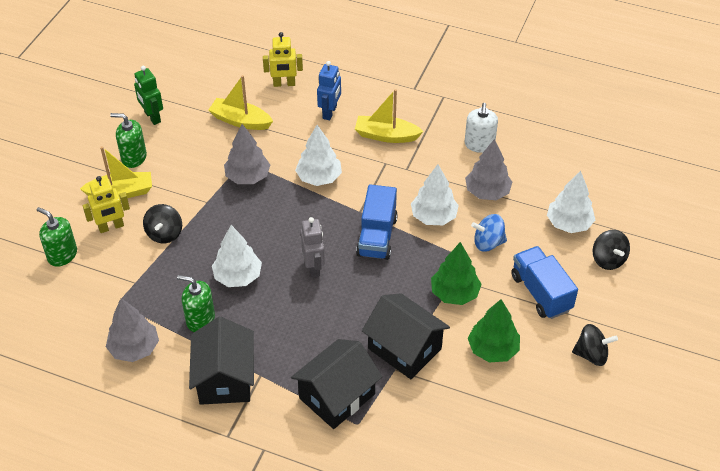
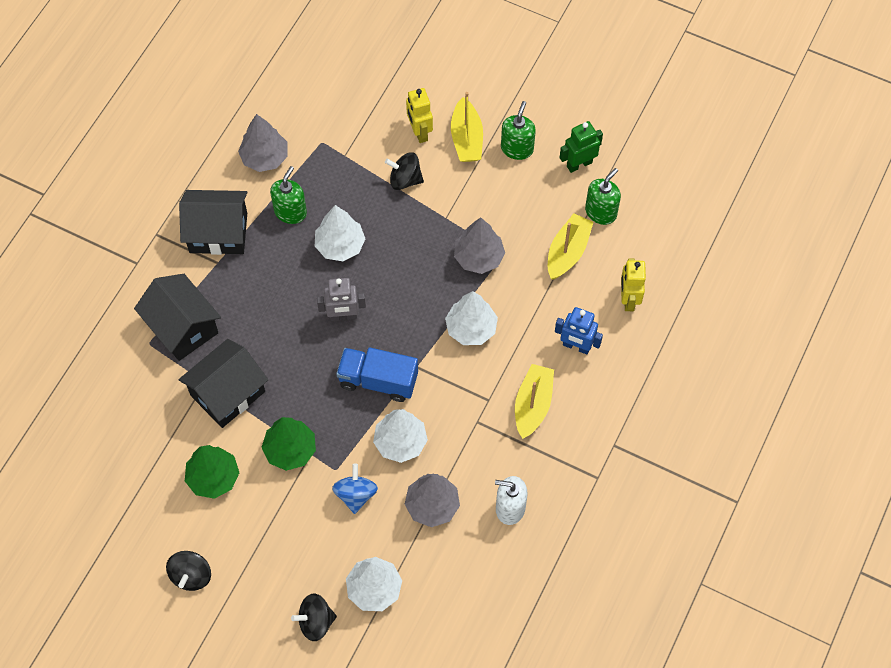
camera: 95 degrees right, 15 degrees up
green soap dispenser [37,207,77,267] -> green soap dispenser moved to [585,168,621,225]
blue truck [511,246,578,319] -> none

